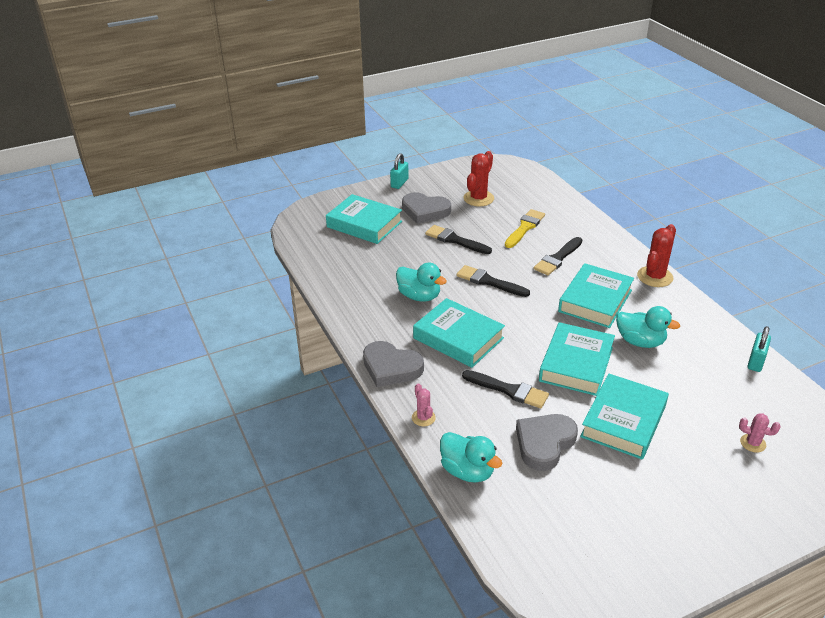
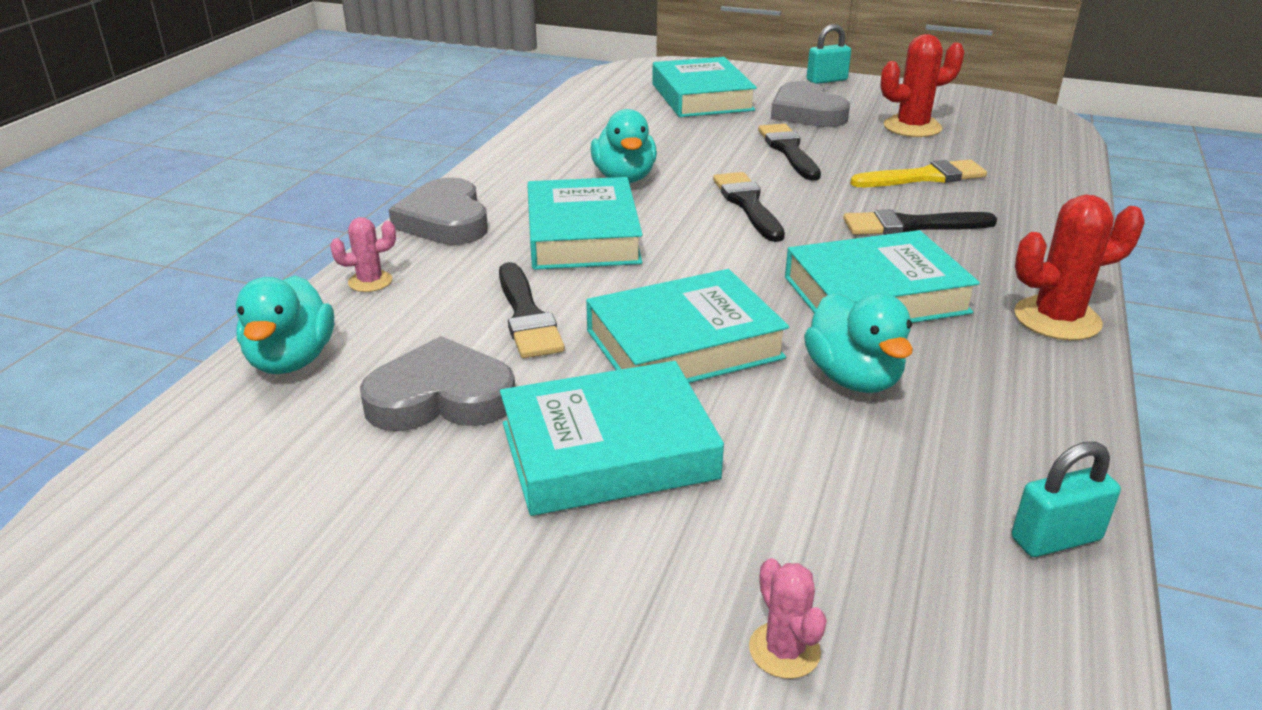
camera: 45 degrees right, 5 degrees down
pink cactus [412,383,436,426] -> pink cactus turned 45 degrees clockwise [330,217,396,292]

